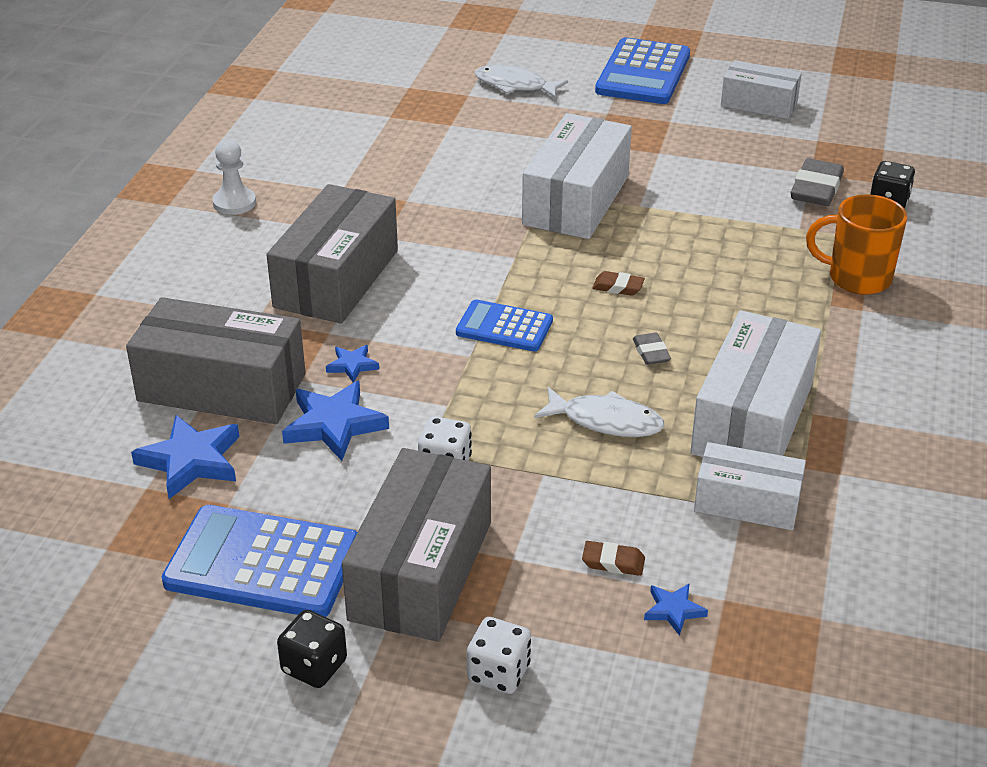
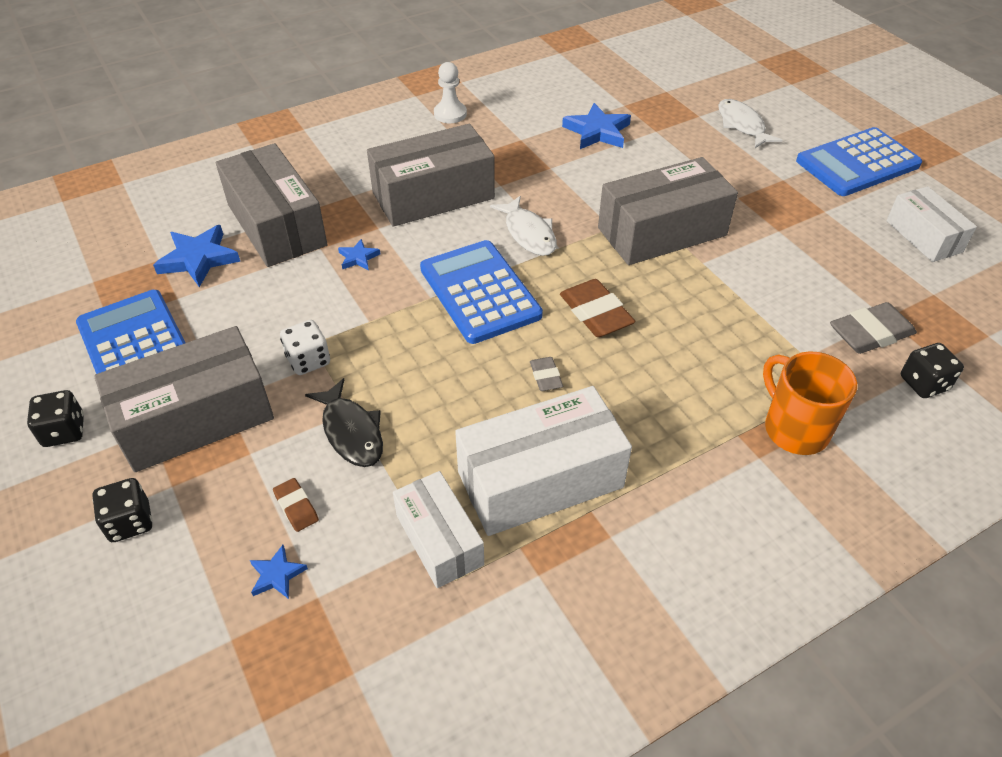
camera: 45 degrees right, 10 degrees up
blue star [282,381,389,461] -> blue star moved to [562,103,631,149]
blue calculator [456,300,553,351] -> blue calculator [420,240,543,344], size x1.66
white dice [467,617,531,694] -> black dice [92,478,152,542]
white box [522,113,632,239] -> grey box [598,157,738,265]
white fish [534,387,665,437] -> white fish moved to [490,196,557,256]
brown eraser [592,271,645,296] -> brown eraser [560,279,636,337], size x1.85
grey eraser [633,333,671,365] -> grey eraser turned 45 degrees counterclockwise [530,357,563,391]
none -> black fish [305,378,383,467]

